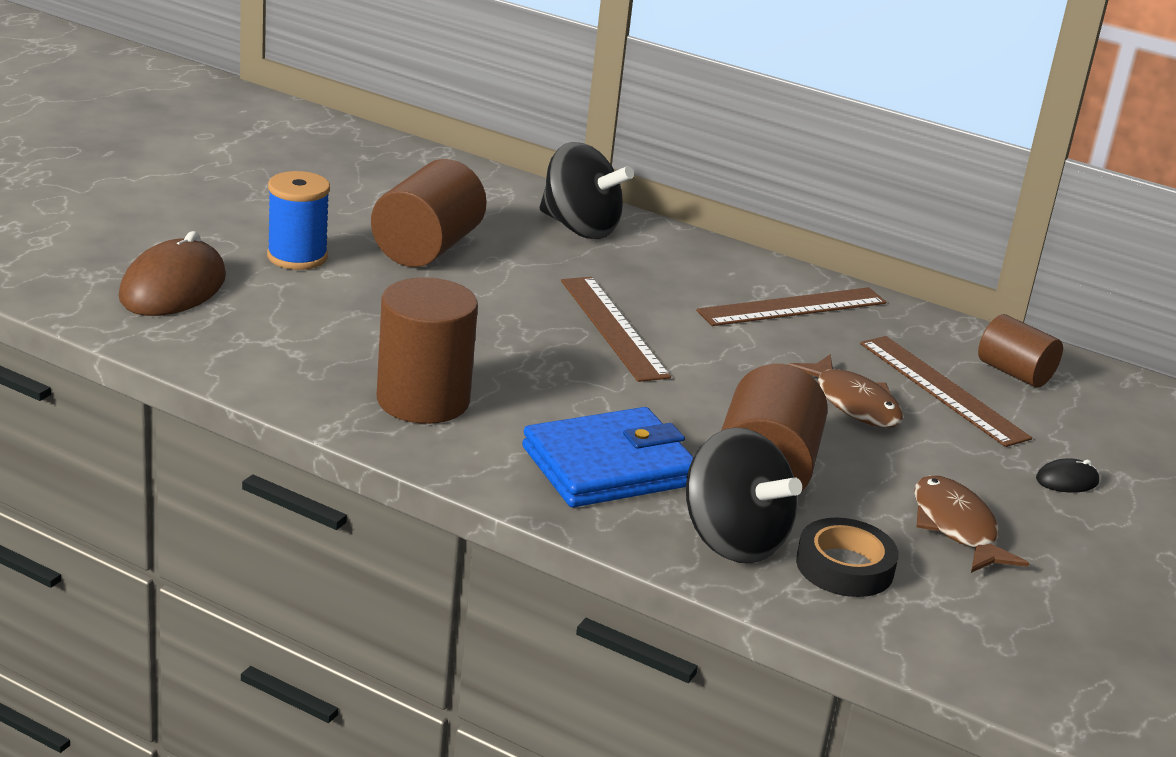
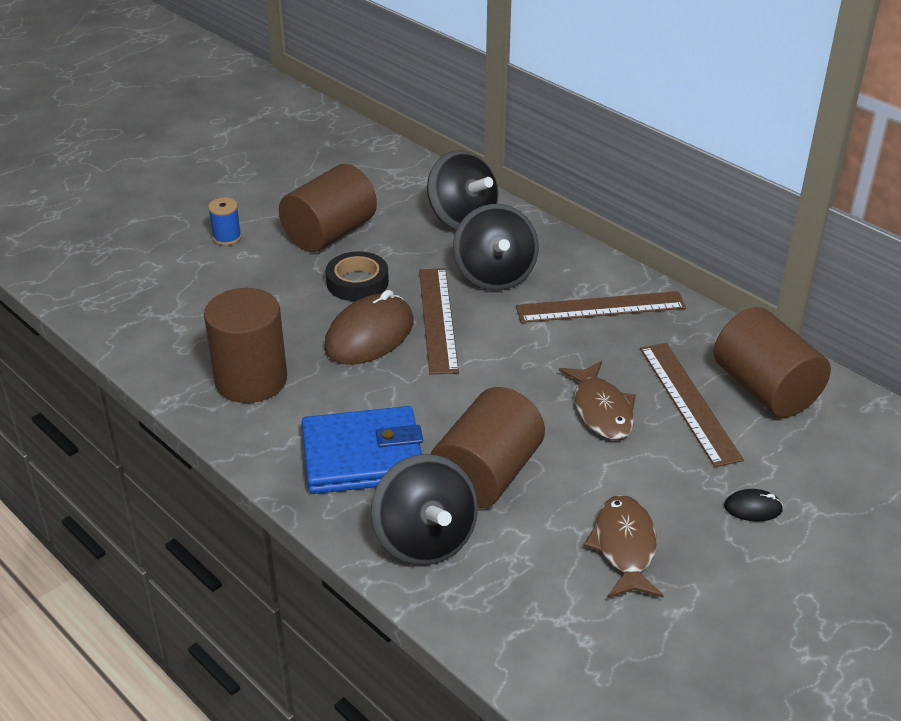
camera: 20 degrees right, 10 degrees up
brown mouse [119,231,226,316] -> brown mouse moved to [324,290,413,365]
blue spool [267,171,330,270] -> blue spool [208,198,242,246], size x0.63
black tape [796,518,899,597] -> black tape moved to [326,251,389,301]
brown cylinder [978,314,1063,388] -> brown cylinder [714,307,831,418], size x1.61
none -> black spinning top [453,204,539,291]

